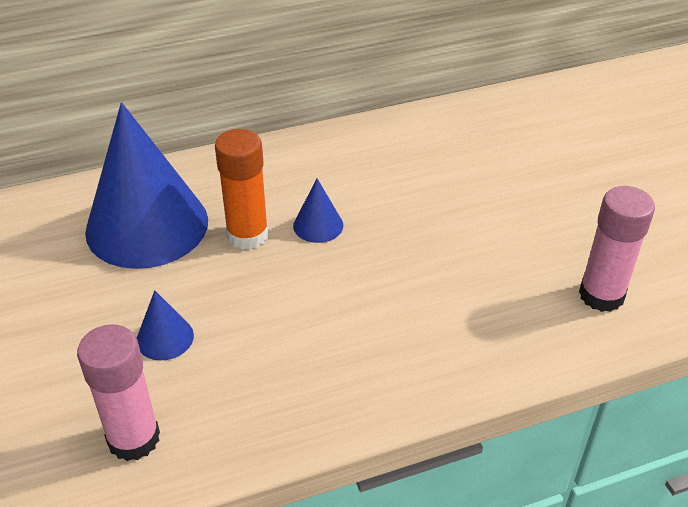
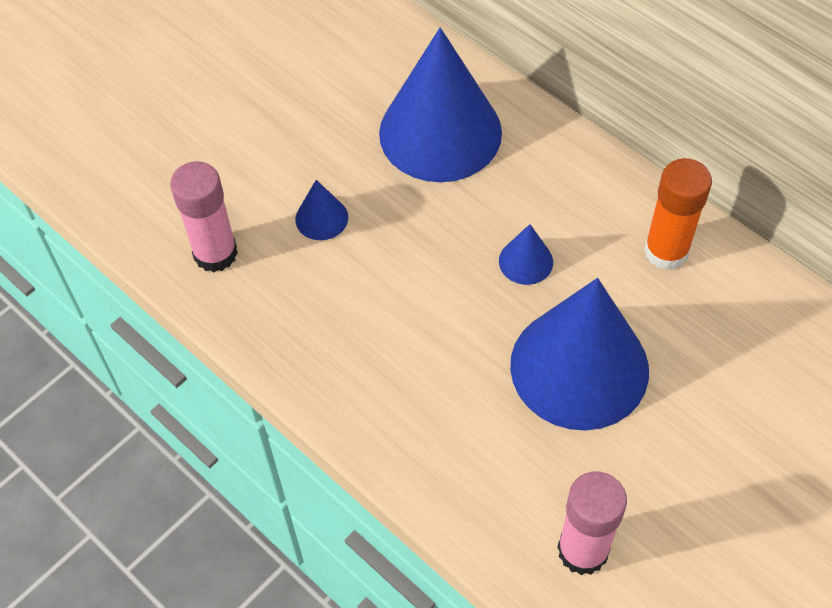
camera: 65 degrees right, 15 degrees up
orange glue stick [215,129,269,250] -> orange glue stick moved to [644,158,712,270]
none -> blue cone [510,278,649,431]

